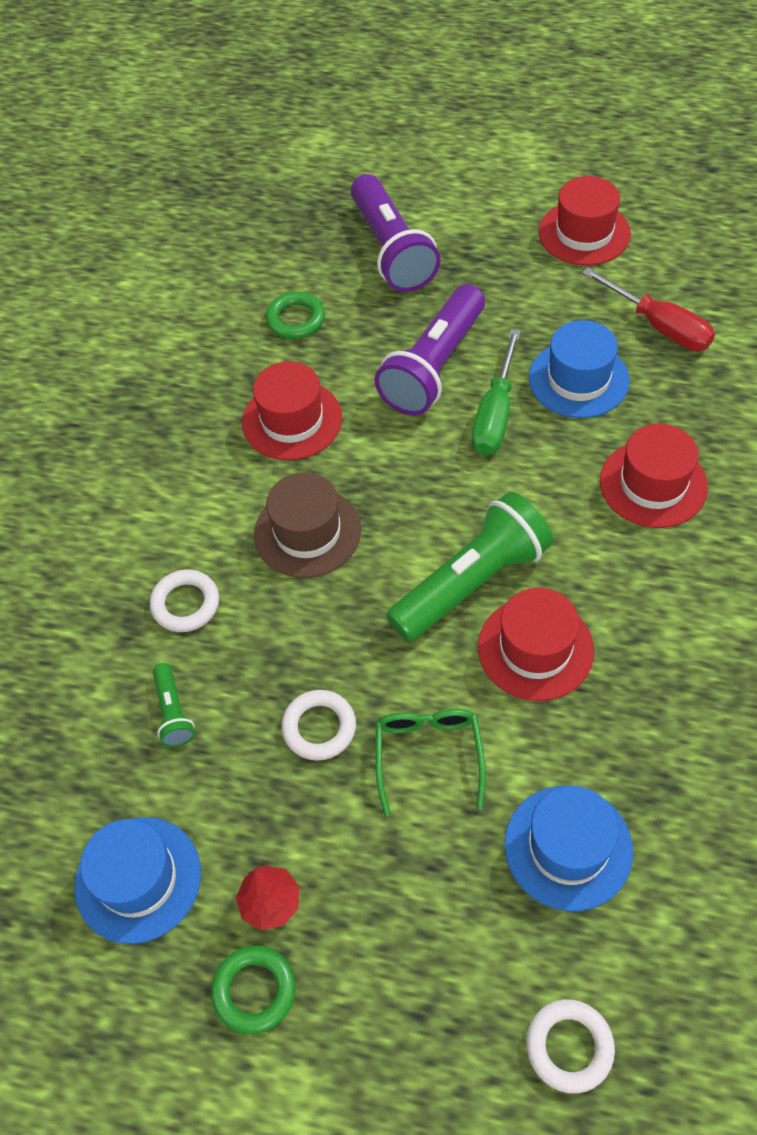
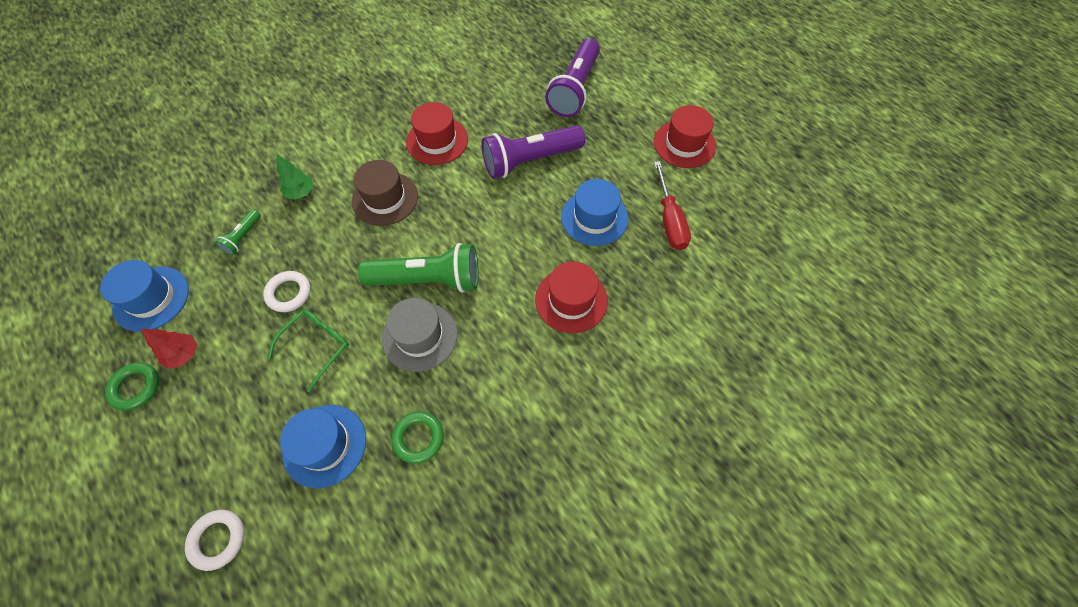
camera: 35 degrees right, 5 degrees up
white ring [150,570,219,632] -> green tree [277,154,313,200]
green ring [266,292,325,339] -> green ring moved to [391,411,444,464]
green screwdriver [471,329,520,455] -> none
red hat [478,588,594,701] -> grey hat [382,298,458,372]

